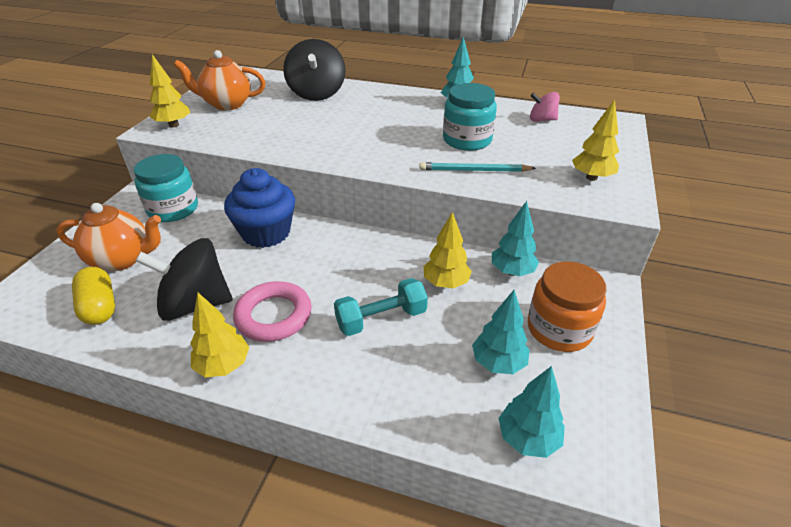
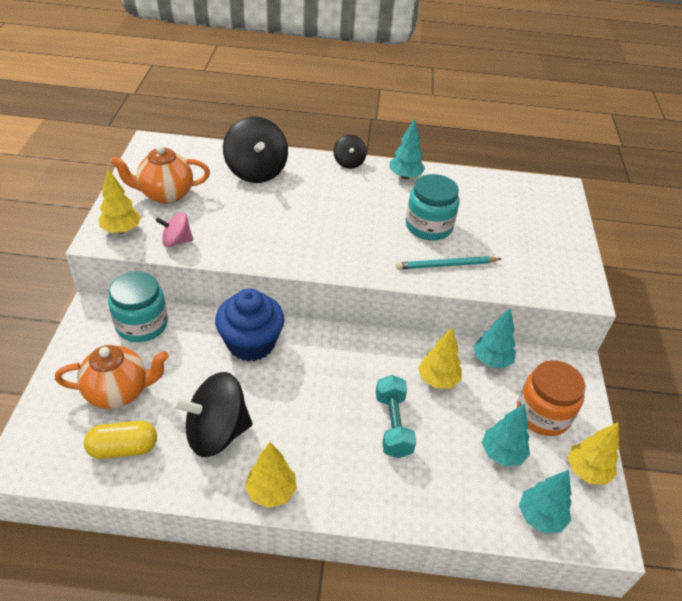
camera: 15 degrees left, 5 degrees up
yellow capsule [72,267,115,325] -> yellow capsule turned 60 degrees counterclockwise [84,421,157,459]
pink ring [233,281,312,342] -> none
turquoise dumbbell [334,278,428,336] -> turquoise dumbbell turned 60 degrees counterclockwise [376,375,416,458]
pink spinning top [530,92,560,122] -> pink spinning top moved to [156,212,193,247]
yellow tree [572,99,619,181] -> yellow tree moved to [567,422,619,485]
none -> black spinning top [333,135,367,169]

